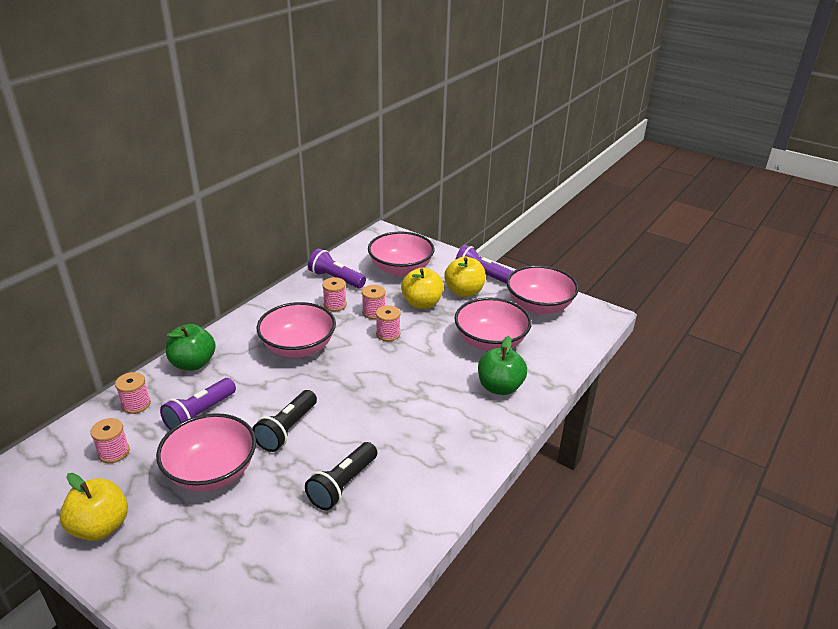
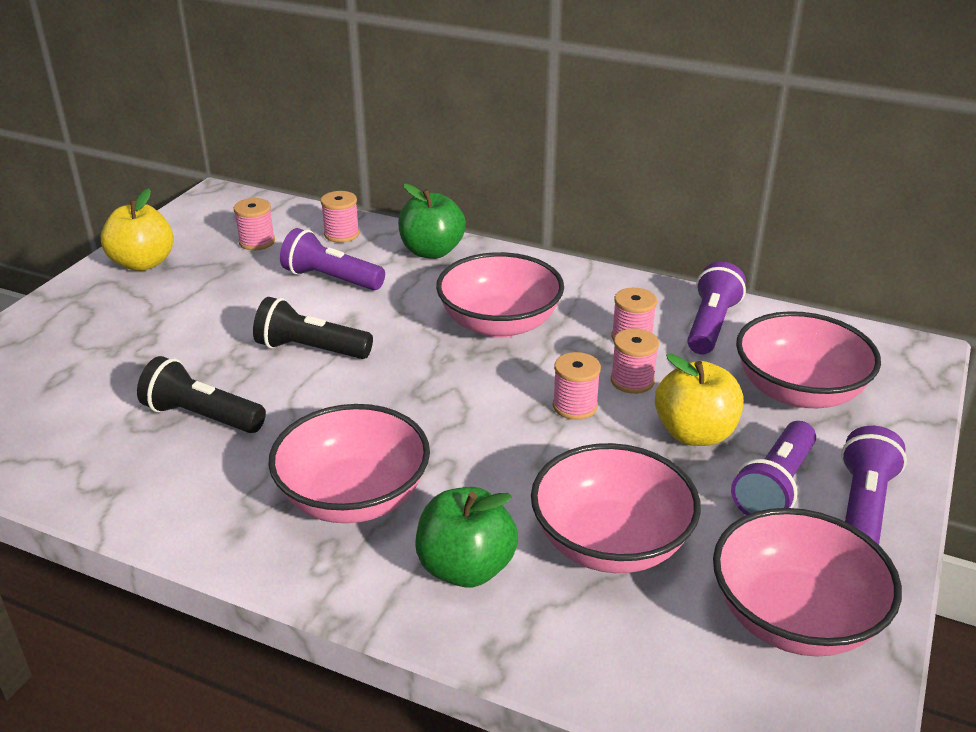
camera: 80 degrees right, 0 degrees up
pink bowl [156,413,256,491] -> pink bowl moved to [268,404,430,523]
yellow apple [444,257,486,297] -> purple flashlight [731,421,816,515]

